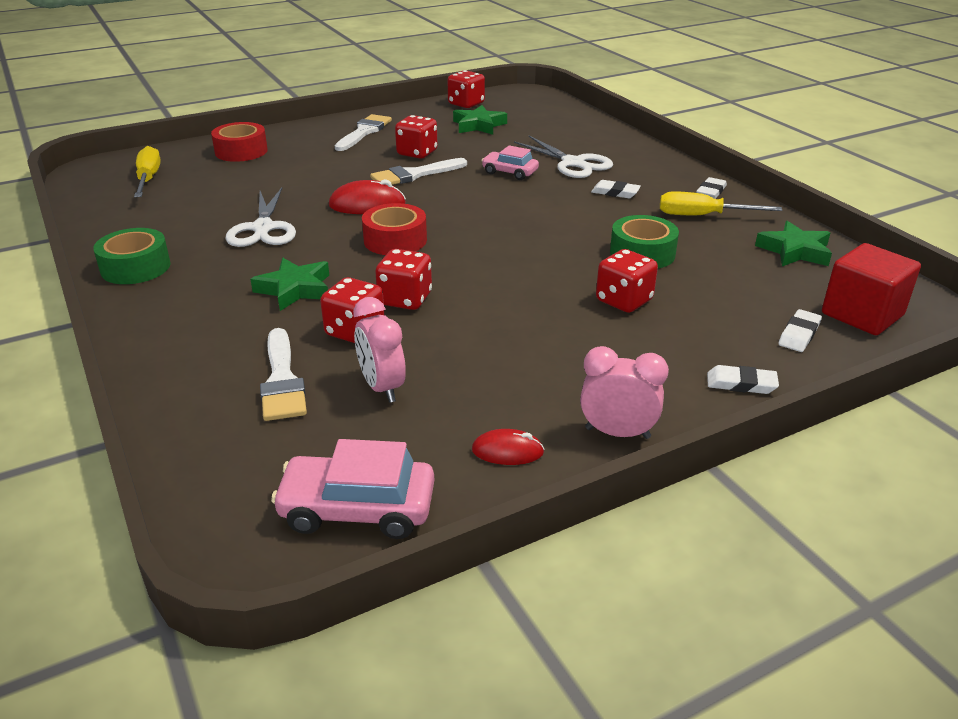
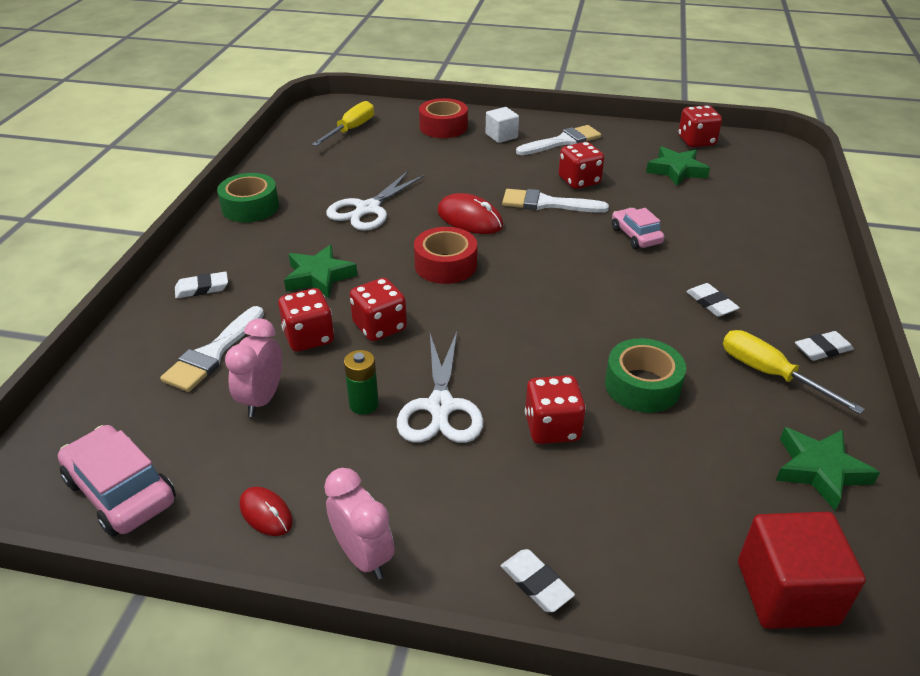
camera: 40 degrees right, 5 degrees up
white scissors [514,136,613,178] -> white scissors moved to [397,332,484,443]
white eraser [778,309,822,352] -> white eraser moved to [175,271,228,298]
none -> green battery [344,350,379,415]
none -> white cube [486,107,519,143]

